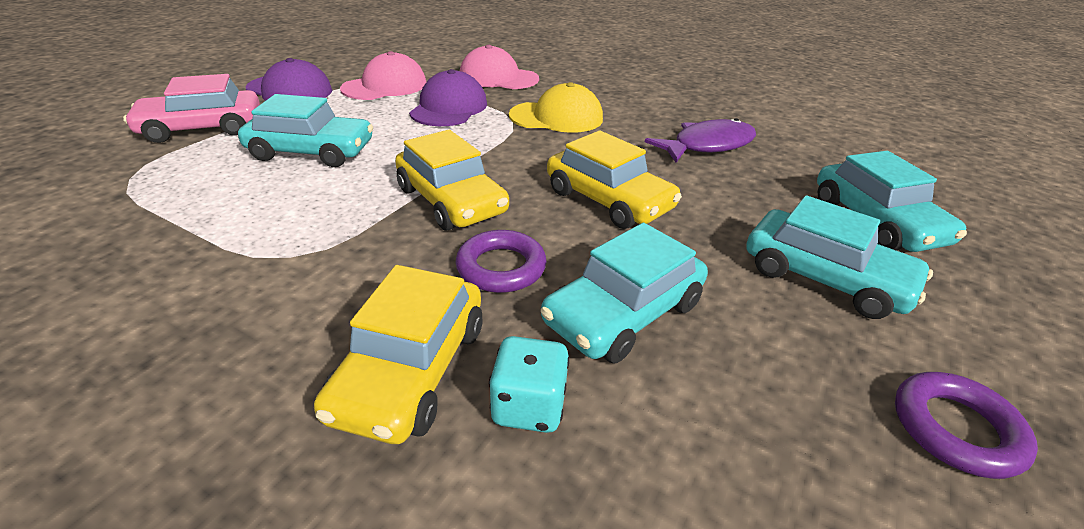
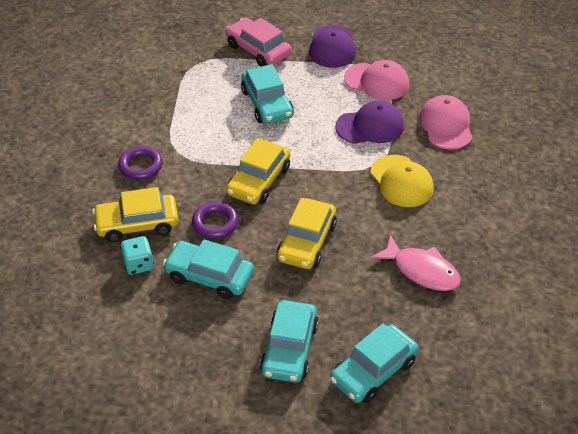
camera: 65 degrees right, 10 degrees up
purple fish [645,118,756,163] -> pink fish [371,234,461,291]
purple ring [895,372,1038,479] -> purple ring moved to [118,146,163,180]

